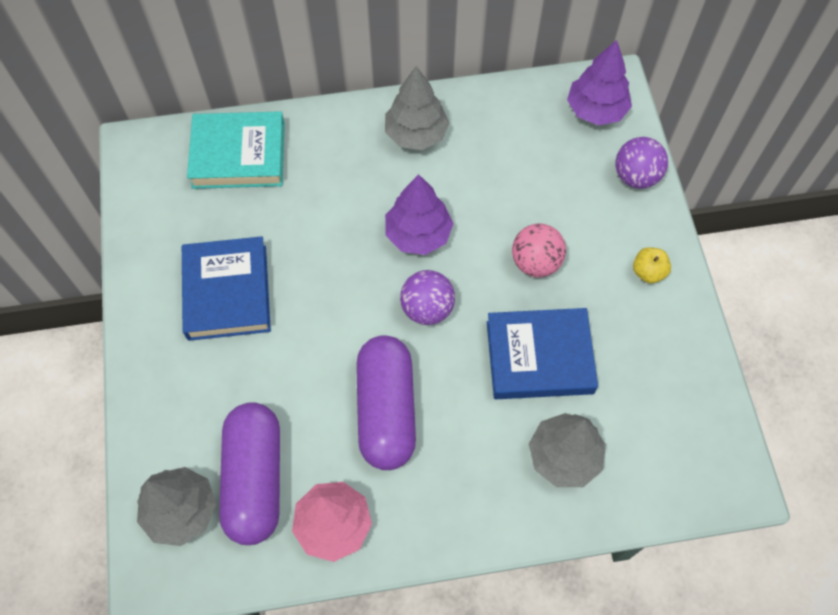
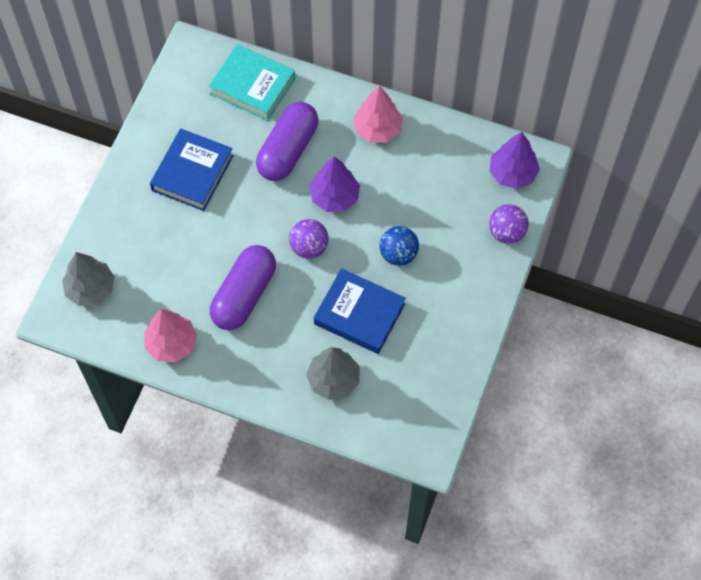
camera: 30 degrees right, 0 degrees up
purple capsule [219,402,280,545] -> purple capsule moved to [256,102,318,181]
grey tree [385,66,449,150] -> pink tree [353,86,403,142]
pink ball [512,224,566,277] -> blue ball [380,226,419,266]
yellow apple [633,247,671,283] -> none

